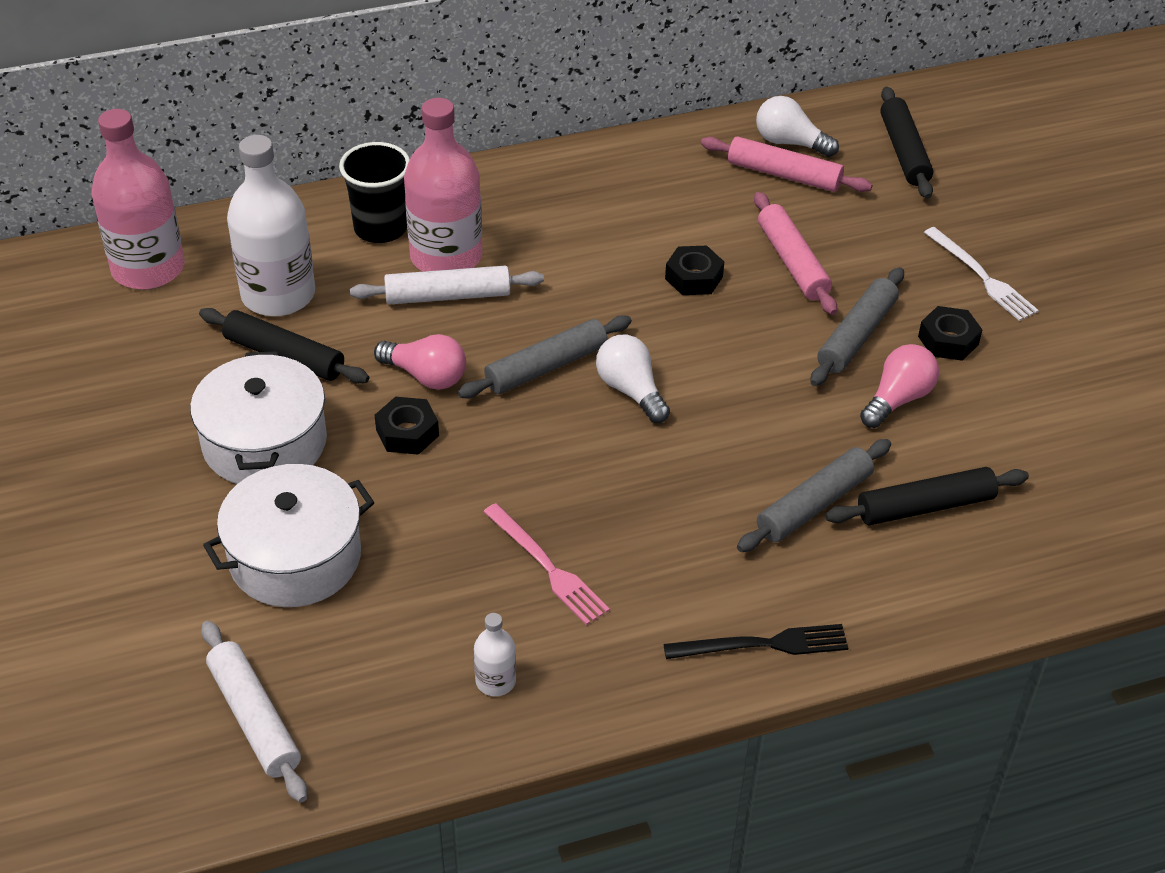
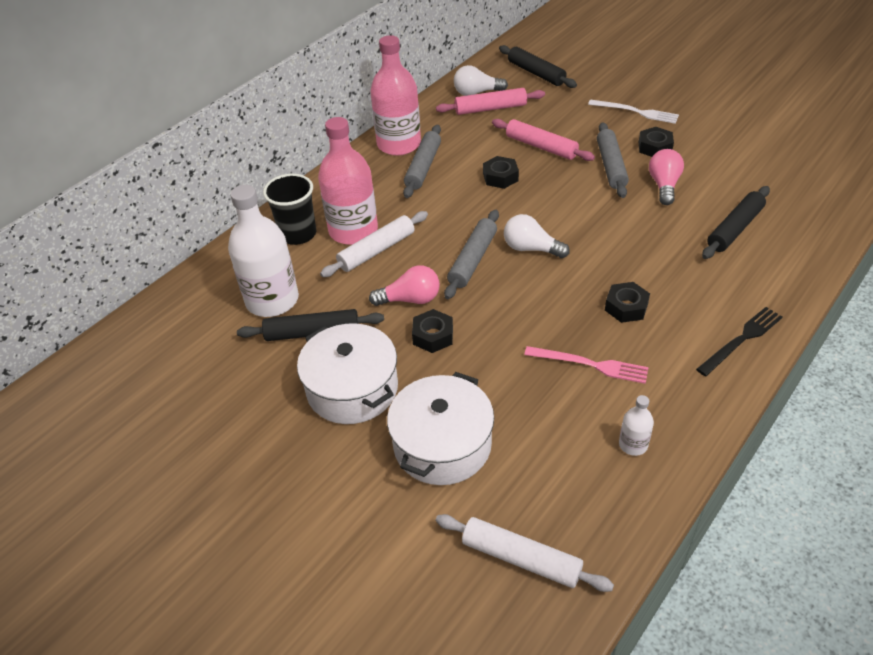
camera: 30 degrees left, 0 degrees up
pink bottle [91,109,185,289] -> pink bottle moved to [371,35,421,156]
grey rolling pin [737,439,891,552] -> grey rolling pin moved to [403,125,441,198]
none -> black nut [605,282,650,323]

